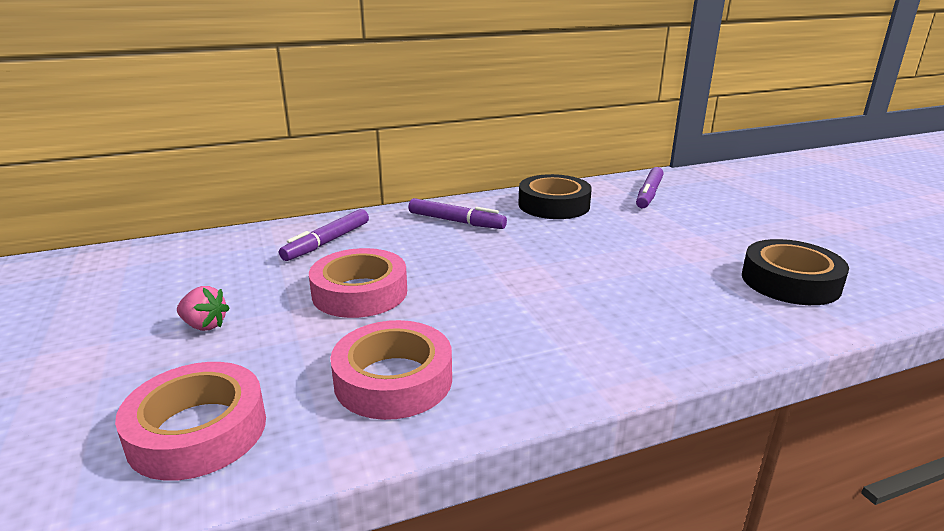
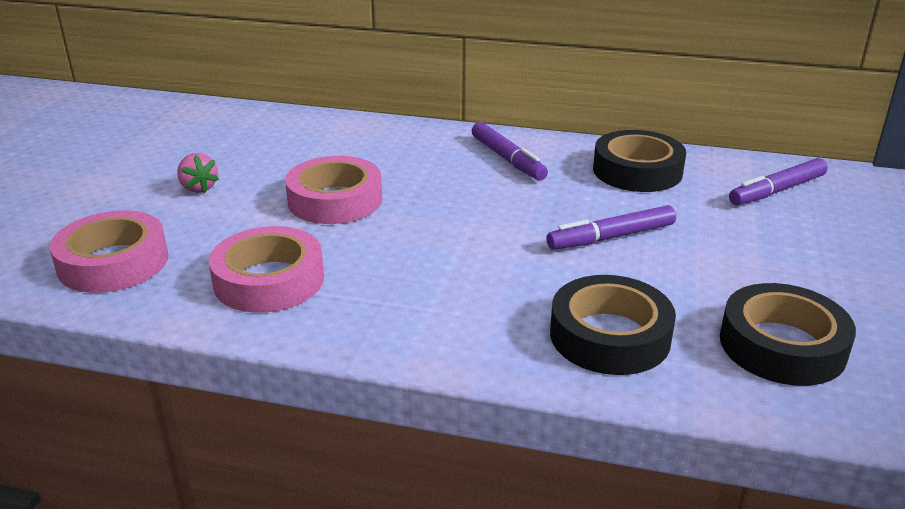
camera: 35 degrees right, 5 degrees up
purple marker [279,209,369,261] -> purple marker moved to [546,205,676,250]
none -> black tape [550,275,676,375]

